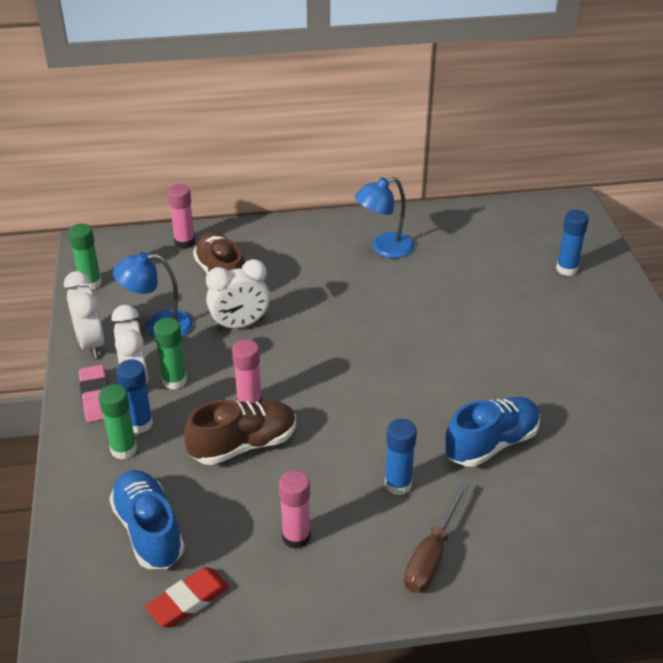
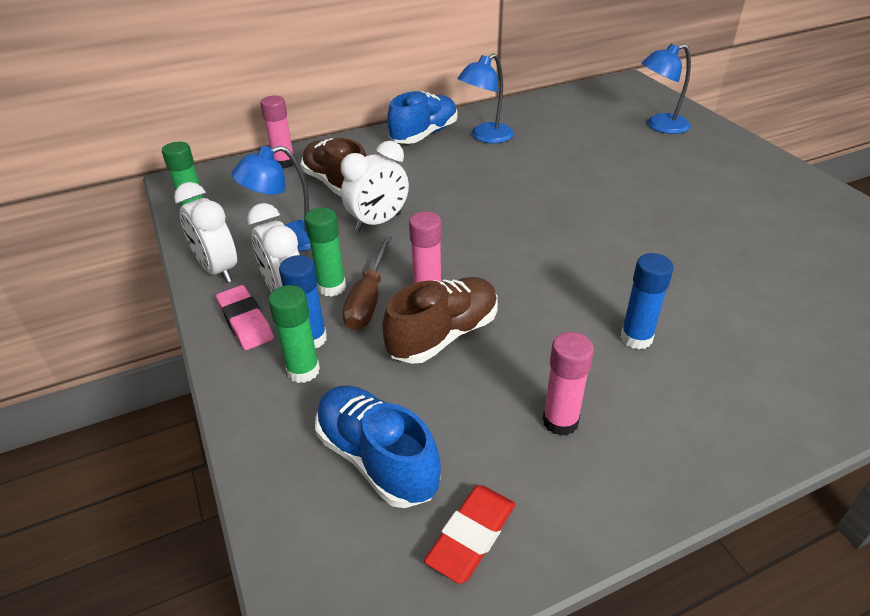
camera: 15 degrees left, 0 degrees up
brown screwdriver [404,483,468,593] -> brown screwdriver moved to [343,236,392,330]
blue shoe [445,397,540,467] -> blue shoe moved to [387,91,458,144]
blue glue stick [556,210,589,276] -> blue lamp [642,44,691,134]

